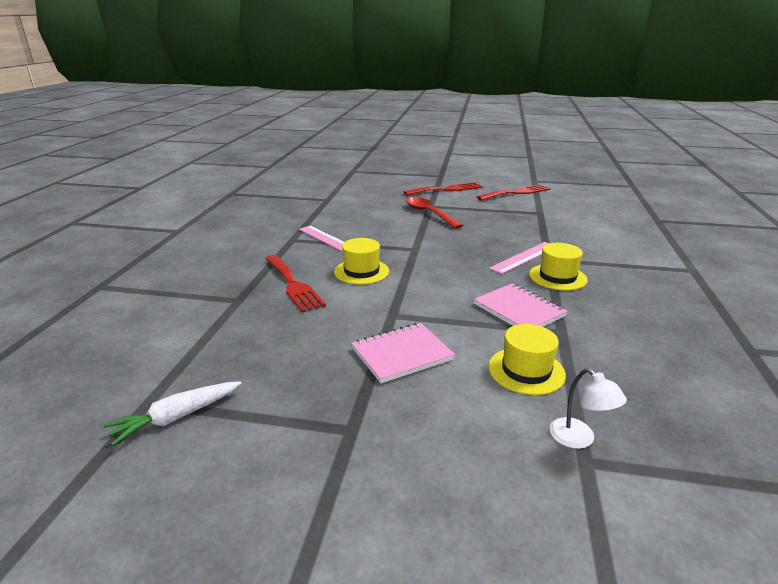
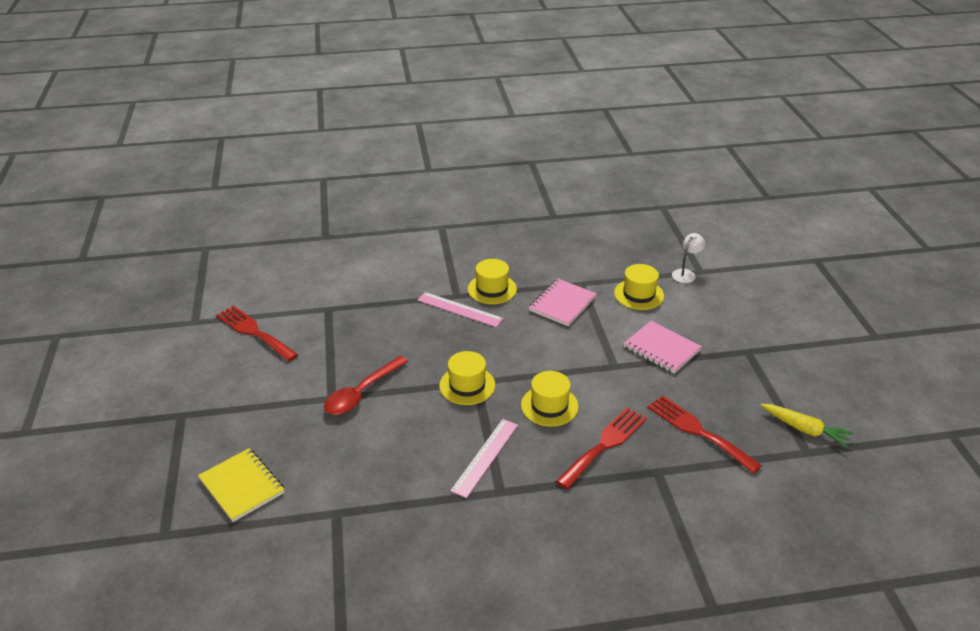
camera: 110 degrees left, 10 degrees up
white carrot [104,381,242,446] -> yellow carrot [761,404,854,448]
red fork [404,182,483,195] -> red fork moved to [647,395,762,474]
none -> yellow notebook [198,448,285,522]
none -> yellow hat [439,351,495,405]

